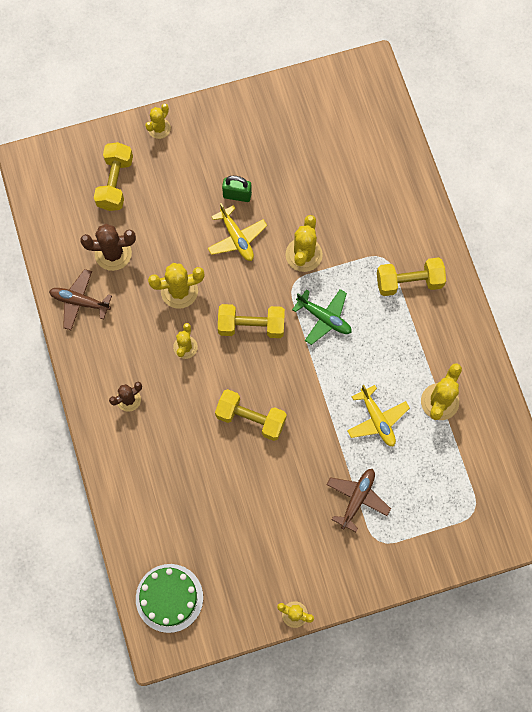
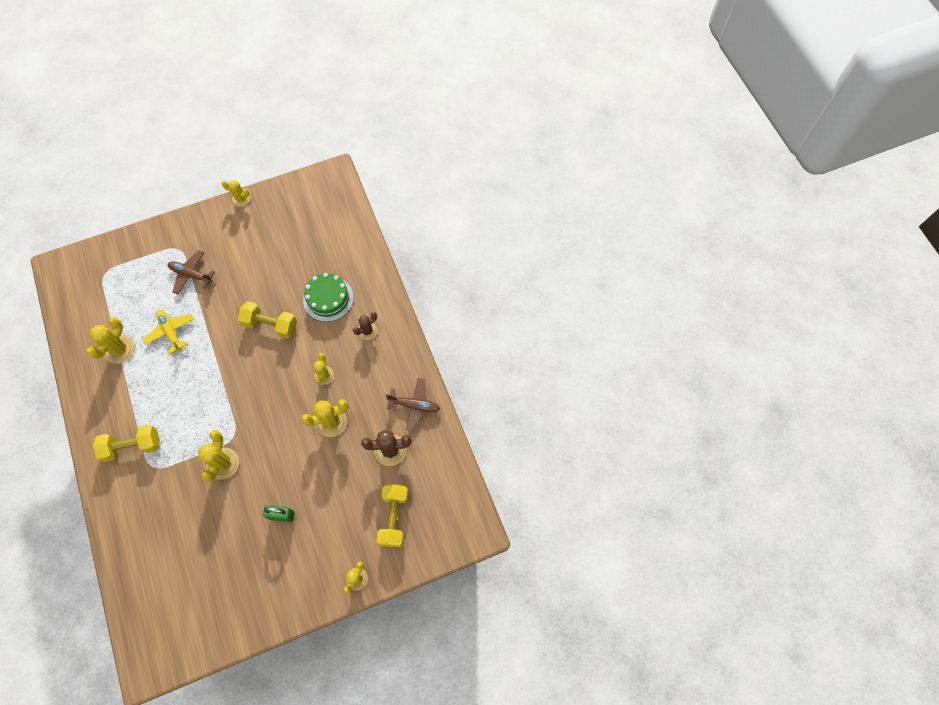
camera: 175 degrees right, 5 degrees down
green cake [136,564,203,633] -> green cake moved to [303,273,353,322]
yellow plane [208,203,267,261] -> none
yellow dumbbell [218,304,285,338] -> none
green plane [292,289,352,345] -> none
brown plane [326,469,391,532] -> brown plane turned 90 degrees clockwise [168,250,215,295]

